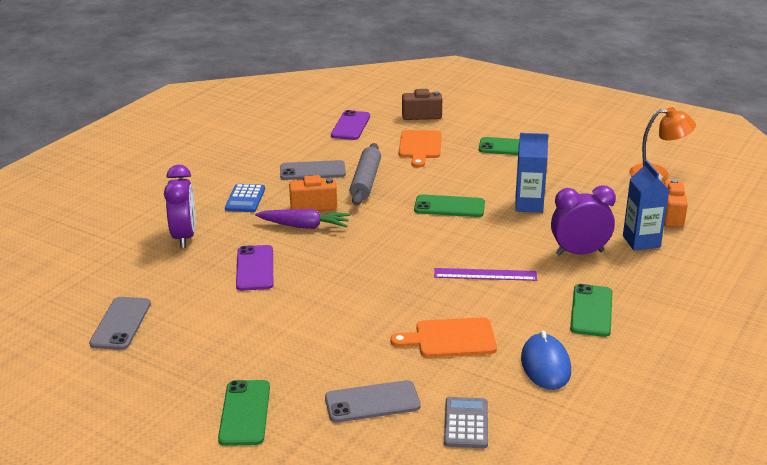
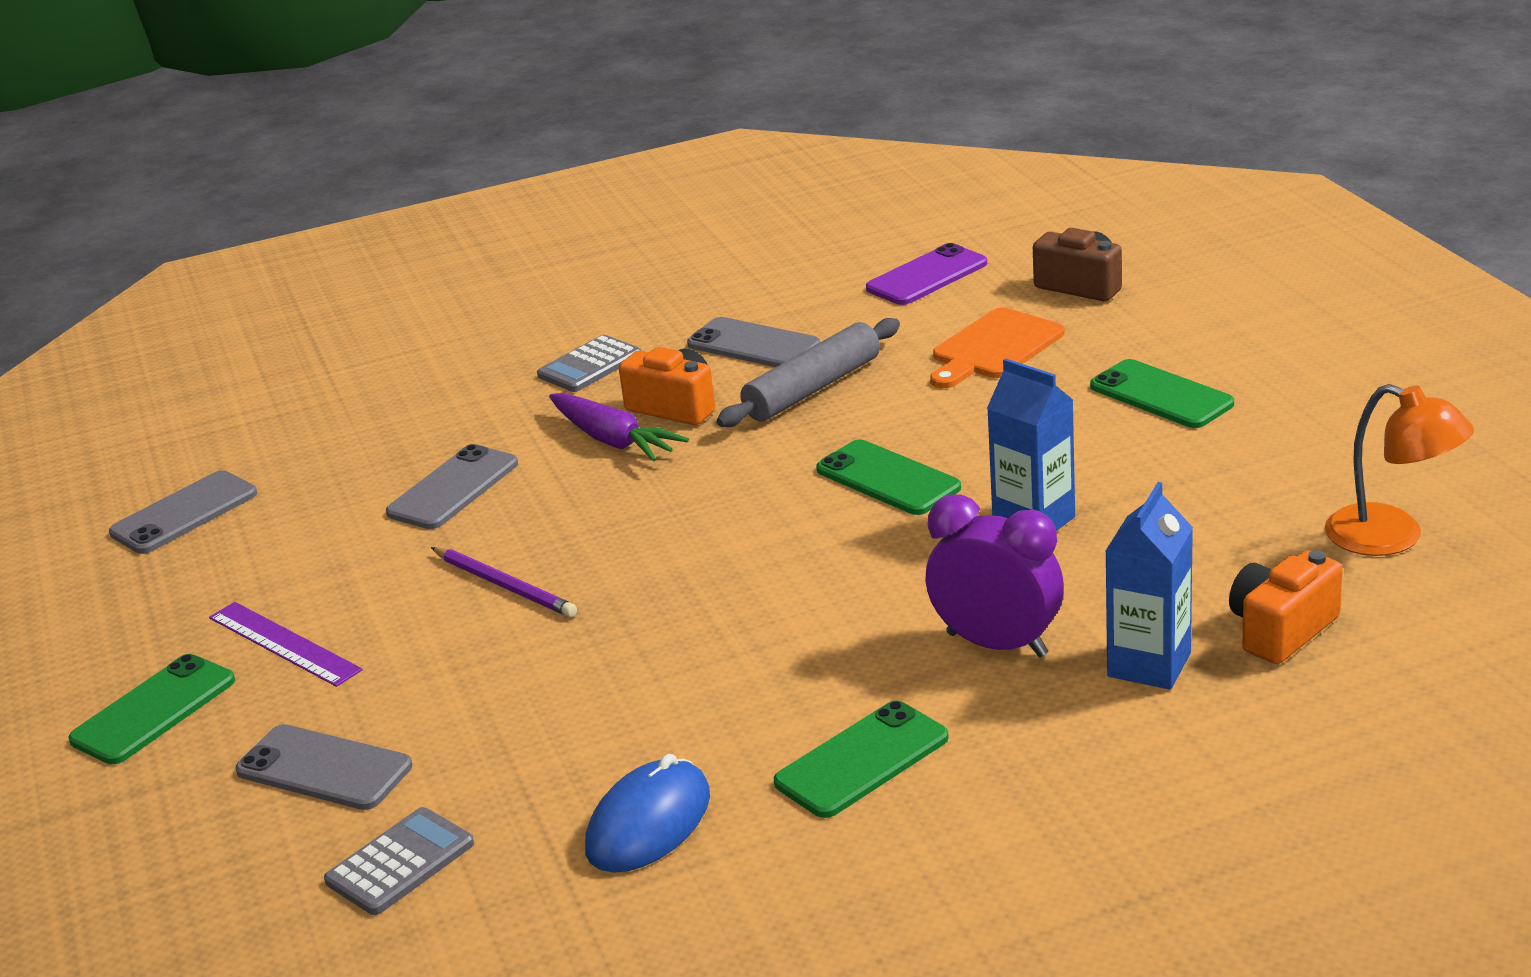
camera: 40 degrees right, 0 degrees up
purple clock [164,165,196,248] -> none
blue calculator [225,184,265,212] -> grey calculator [537,335,641,392]
purple phone [236,245,273,291] -> grey phone [386,444,518,529]
orange cutting board [390,317,497,357] -> none
purple ruler [434,268,537,281] -> purple ruler moved to [209,602,363,687]
none -> purple pencil [431,547,577,617]

